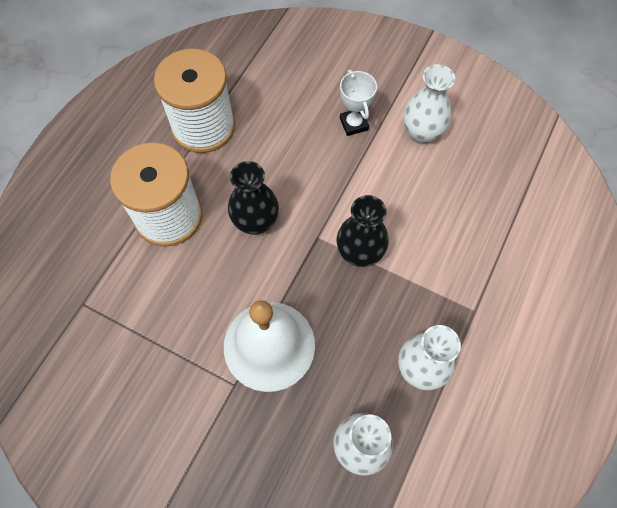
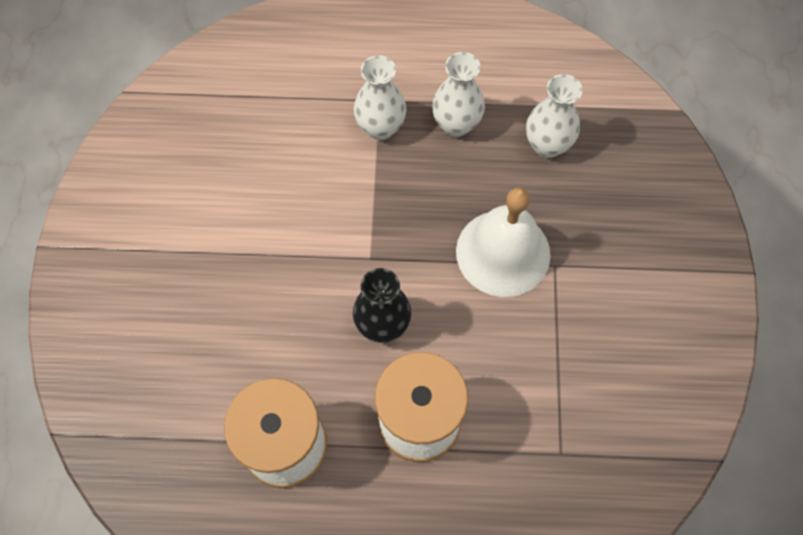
camera: 115 degrees left, 0 degrees up
black vase [337,195,389,267] -> none
white trophy [340,70,377,136] -> none
white vase [403,64,455,144] -> white vase moved to [354,55,406,140]

